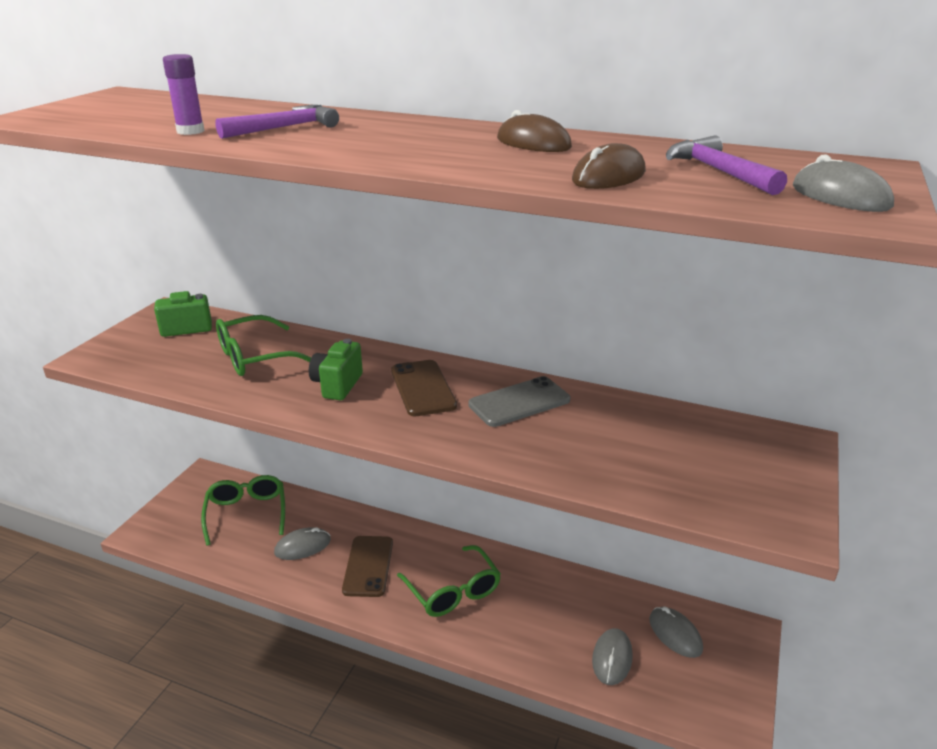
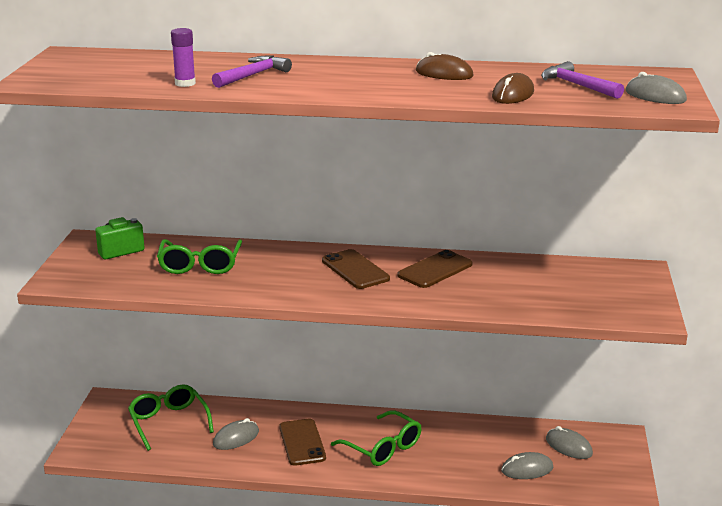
camera: 15 degrees left, 5 degrees down
green glasses [216,315,311,376] -> green glasses turned 45 degrees counterclockwise [157,239,242,274]
green camera [309,339,363,400] -> none
grey phone [468,376,570,427] -> brown phone [398,250,473,288]
grey mouse [592,628,633,685] -> grey mouse turned 75 degrees clockwise [501,452,553,479]

